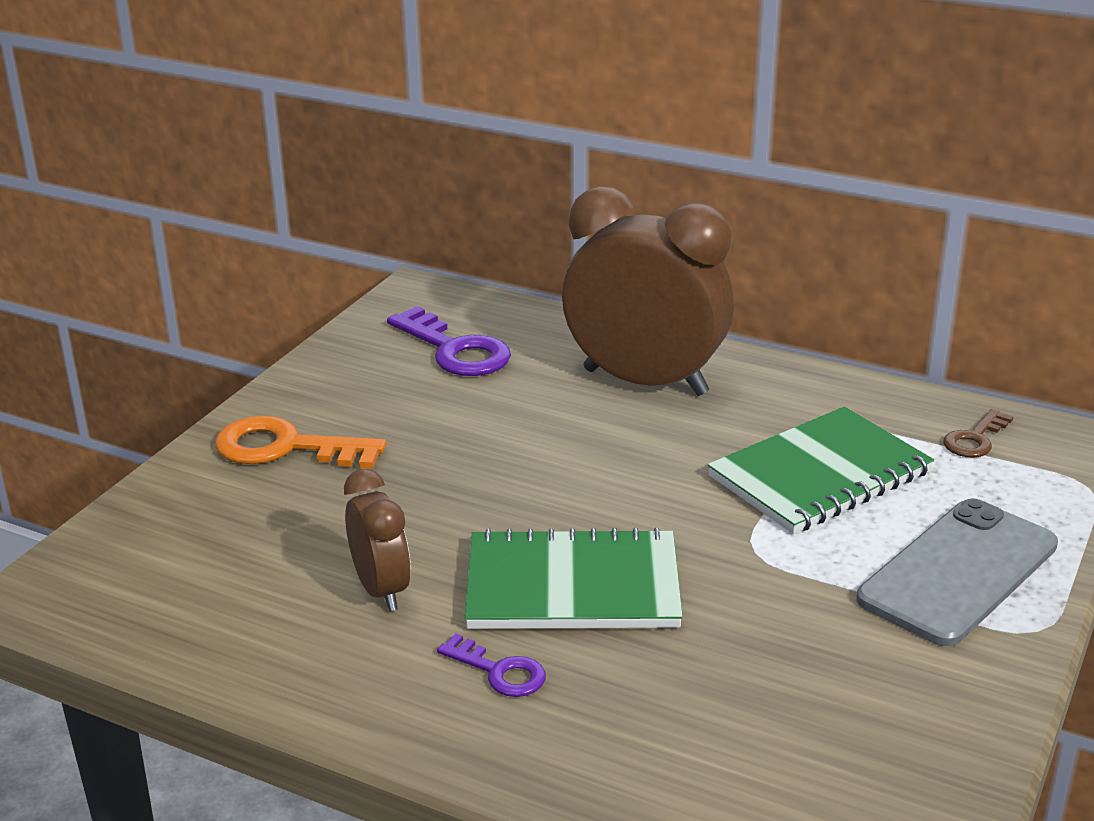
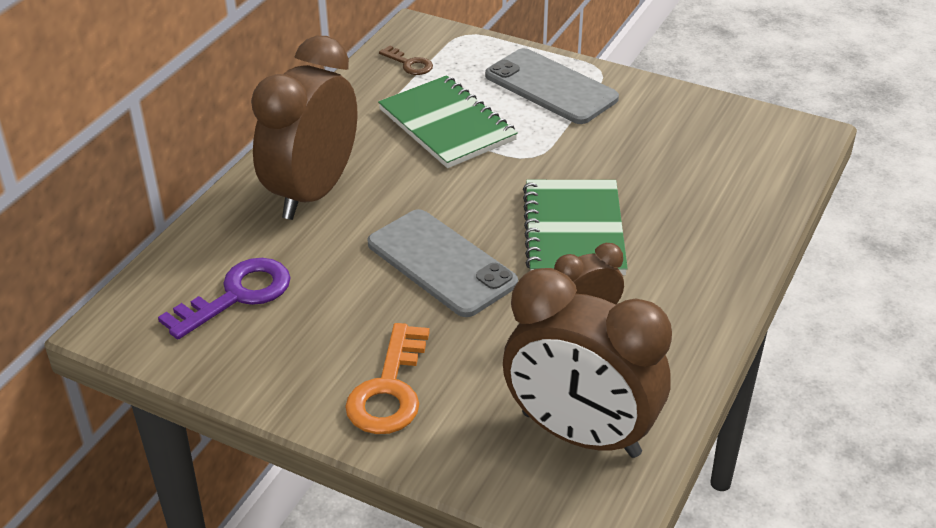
camera: 90 degrees left, 10 degrees up
purple key [437,633,546,697] -> none
none -> grey phone [367,209,518,317]
none -> brown clock [503,268,672,458]

